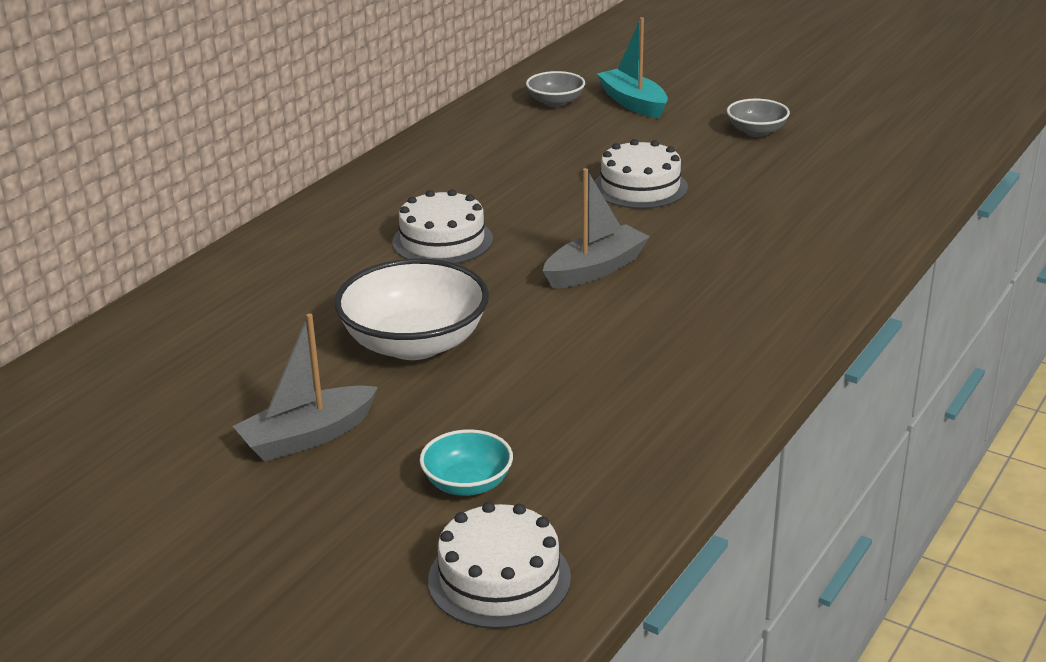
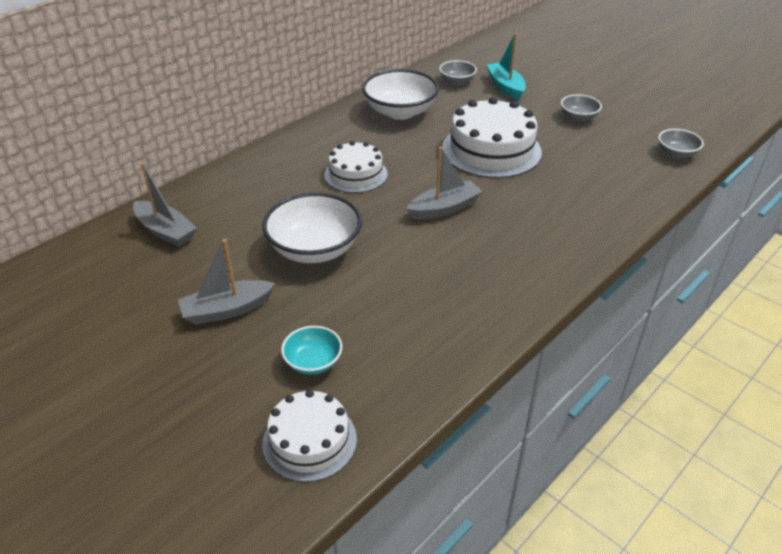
camera: 10 degrees right, 10 degrees up
white cake [594,139,688,209] -> white cake [442,97,542,178], size x1.64
none -> grey boat [133,162,197,247]
none -> white bowl [362,69,439,120]
none -> grey bowl [658,129,704,158]

